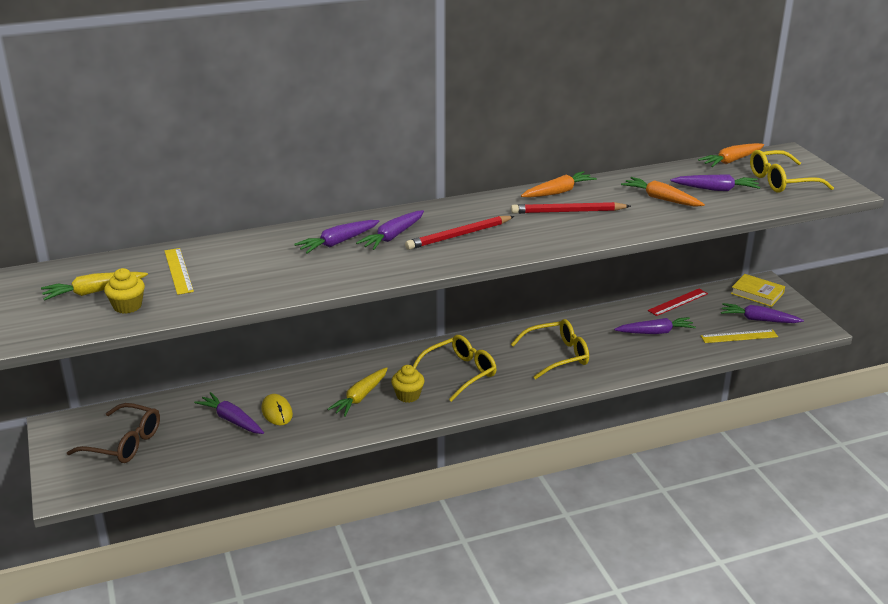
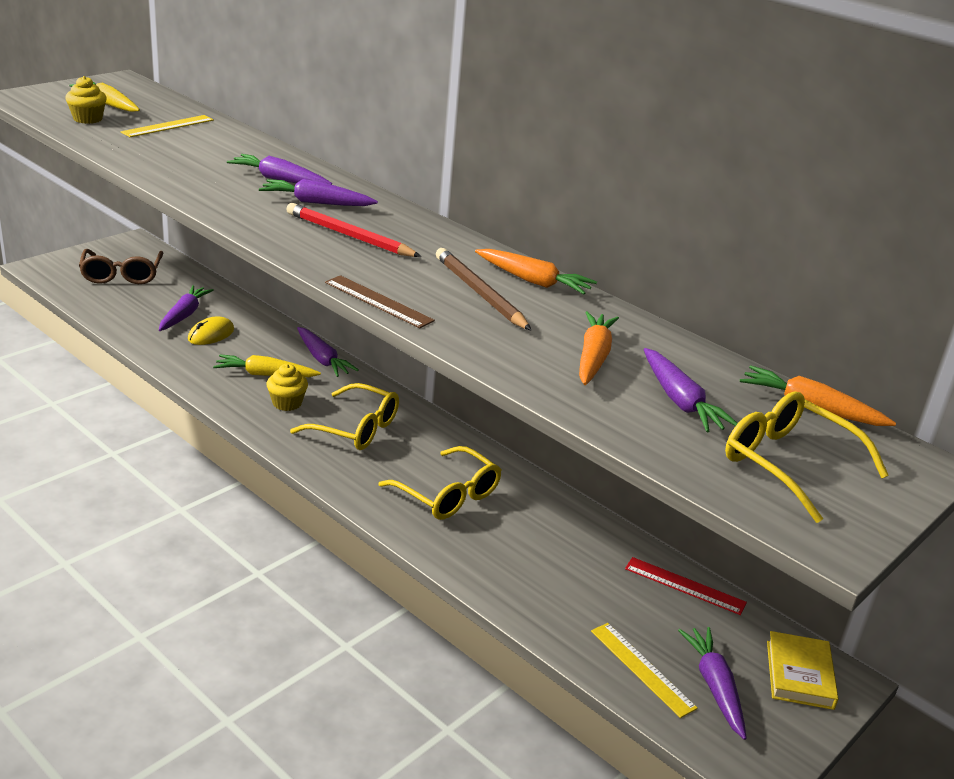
camera: 60 degrees right, 0 degrees up
red pencil [511,202,631,214] -> brown pencil [436,248,532,331]
purple carrot [614,317,696,334] -> purple carrot moved to [297,327,359,377]
none -> brown ruler [325,275,435,328]

